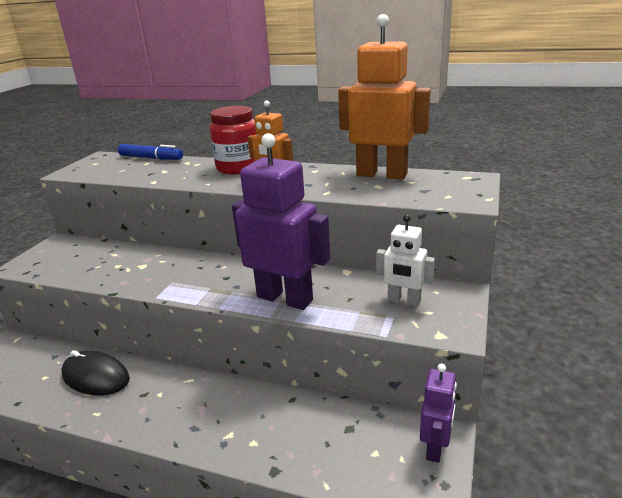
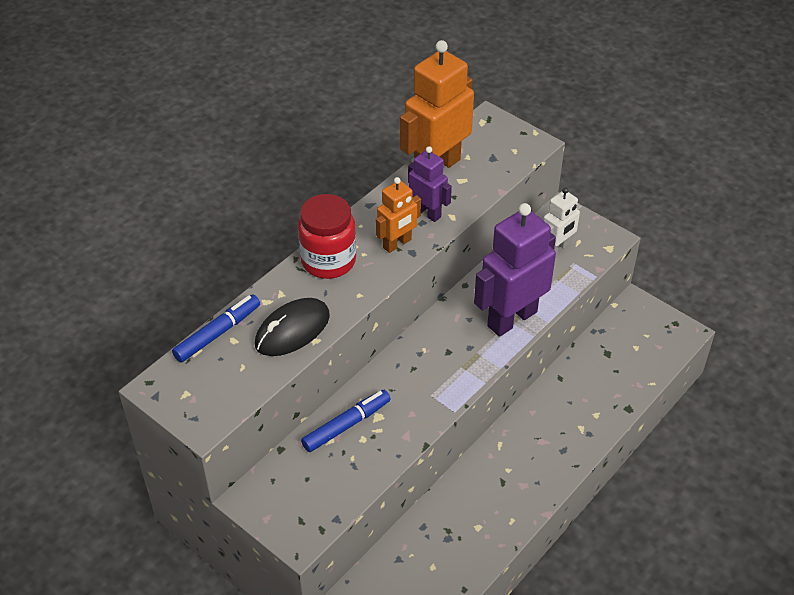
camera: 70 degrees left, 20 degrees up
black mouse [61,350,130,395] -> black mouse moved to [255,298,330,356]
purple robot [420,364,457,463] -> purple robot moved to [408,146,452,222]
none -> blue marker [301,390,391,452]

